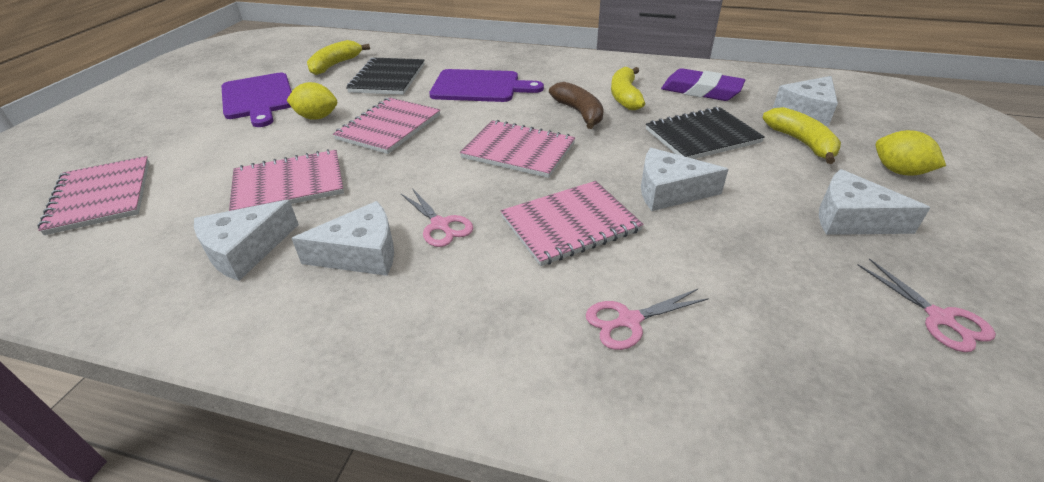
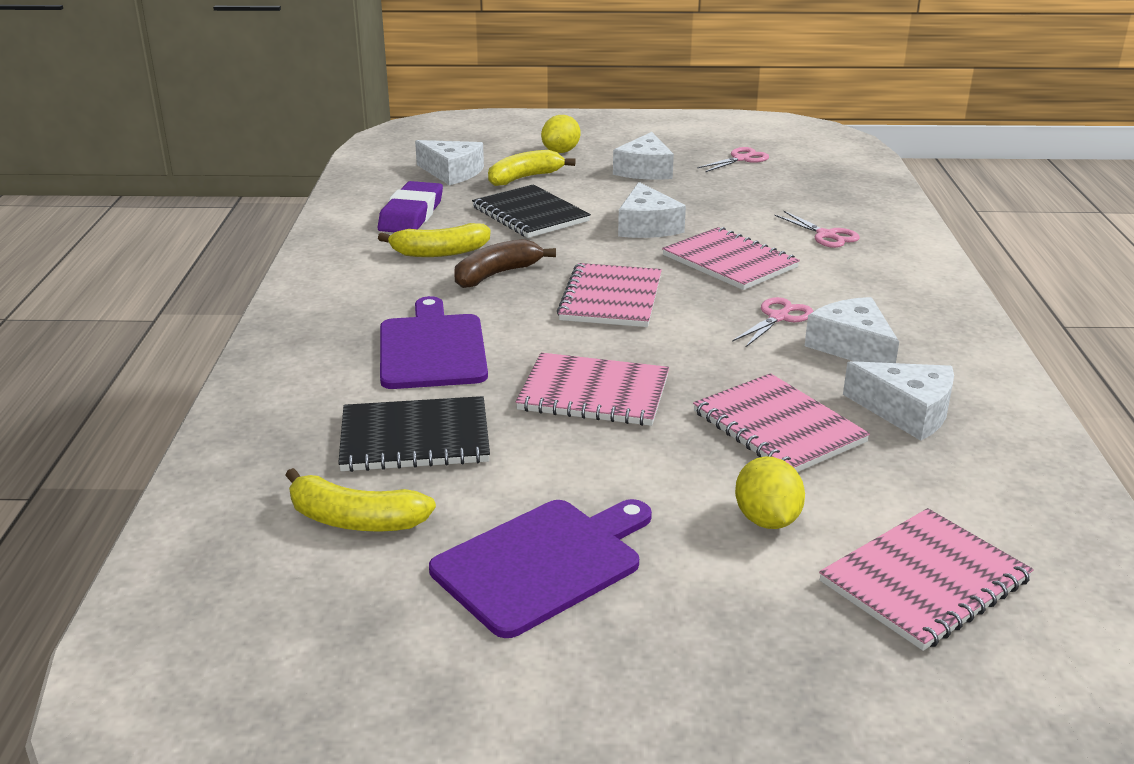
camera: 105 degrees left, 10 degrees down
yellow lemon [287,82,337,120] -> yellow lemon moved to [735,457,805,529]

